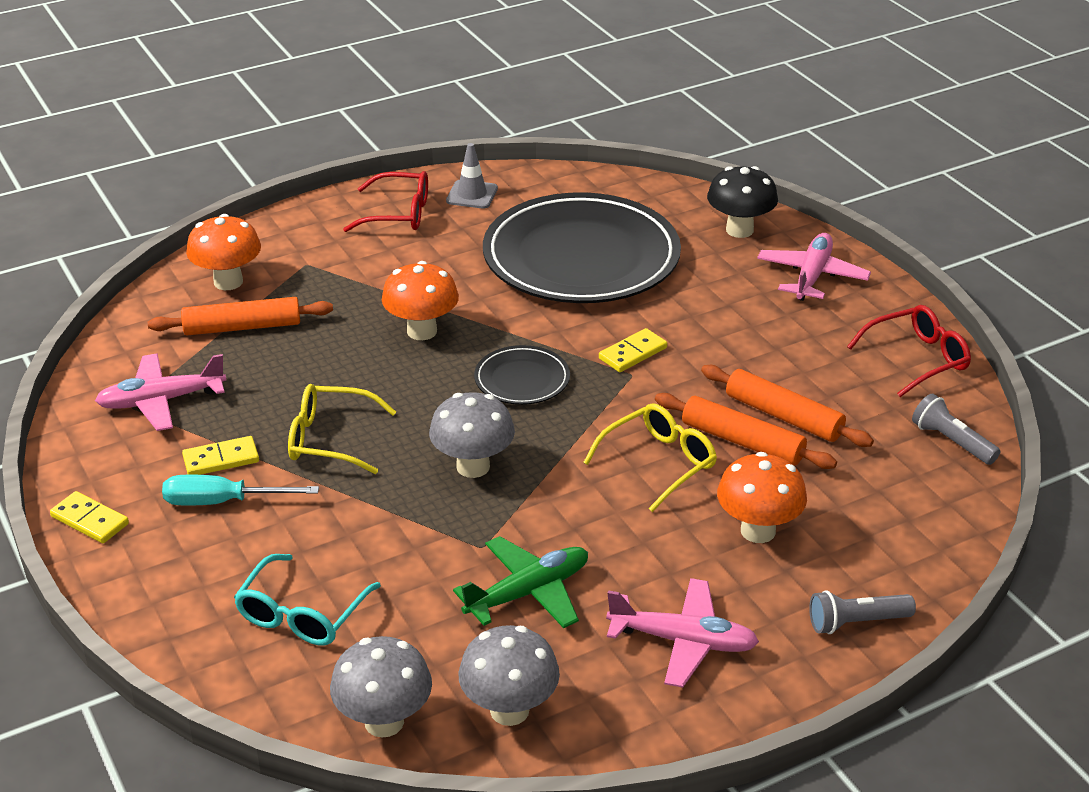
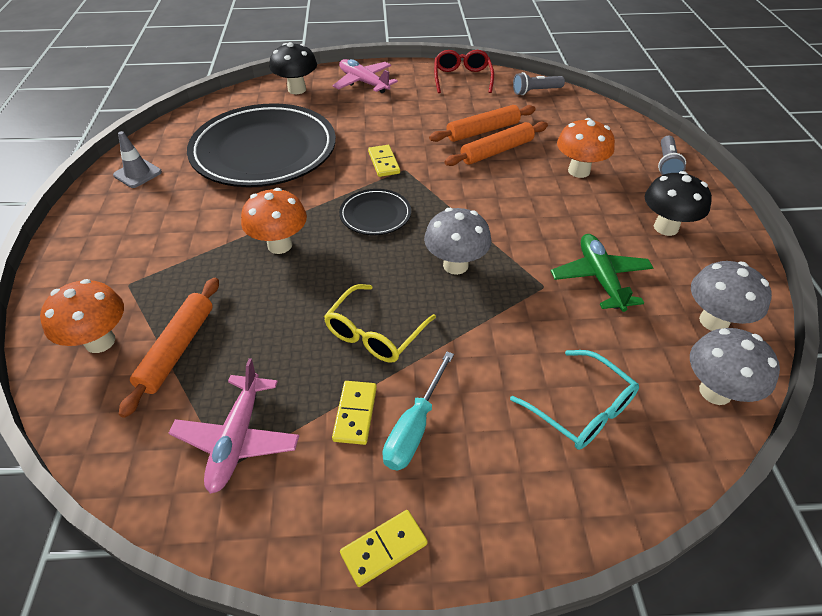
camera: 65 degrees left, 10 degrees up
red glasses [343,171,428,232] -> none
yellow glasses [583,403,717,512] -> none
pink plane [606,578,759,688] -> black mushroom [645,171,712,236]

